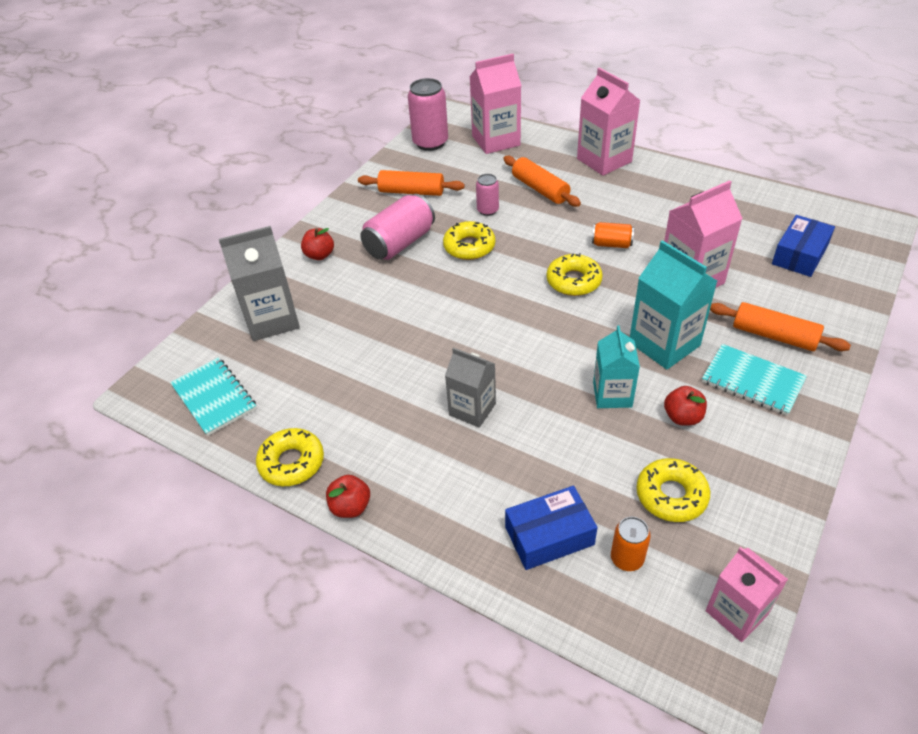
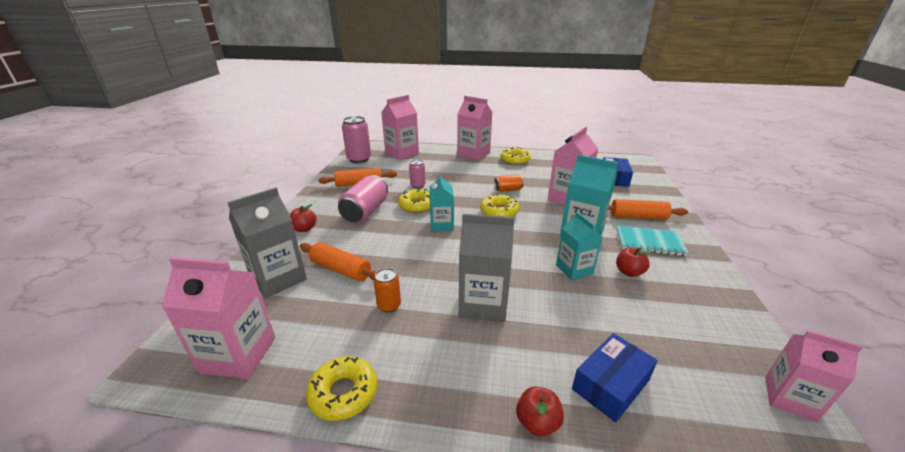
camera: 25 degrees left, 15 degrees down
turquoise notebook [170,357,257,436] -> pink carton [162,257,276,379]
red apple [326,475,370,518] -> red apple moved to [516,387,564,436]
grey carton [445,348,496,428] -> grey carton [459,214,515,322], size x1.52
orange rolling pin [503,156,581,207] -> orange rolling pin moved to [300,242,377,282]
orange can [611,517,651,571] -> orange can moved to [373,268,401,312]
yellow donut [636,458,710,522] -> yellow donut moved to [500,147,531,165]
none -> turquoise carton [429,174,454,232]

